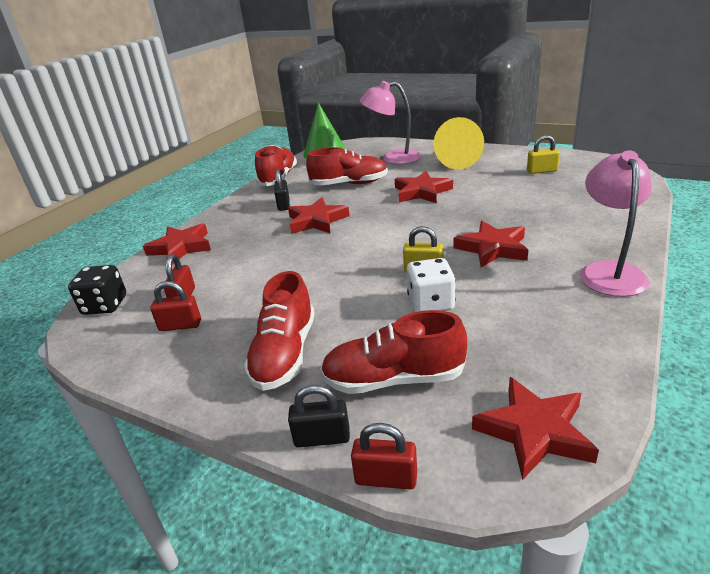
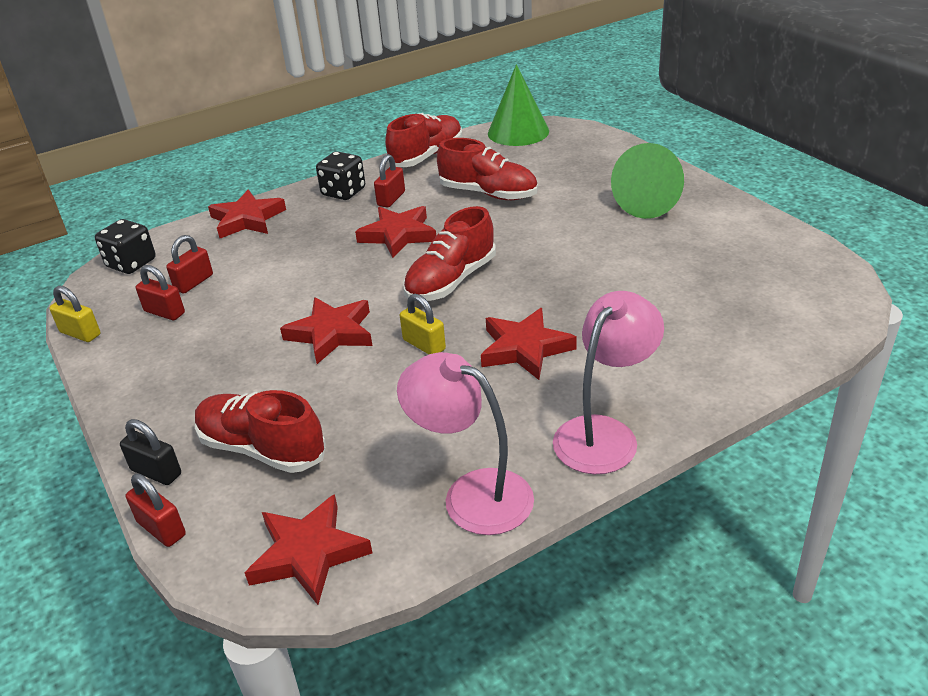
camera: 30 degrees right, 5 degrees up
red shoe [244,271,315,391] -> red shoe moved to [404,206,496,301]
black padlock [274,169,290,211] -> red padlock [374,154,405,207]
pink lamp [360,81,421,164] -> pink lamp moved to [397,352,534,535]
red star [395,171,453,203] -> red star moved to [280,297,372,364]
white dice [407,258,456,312] -> none
yellow cone [434,117,484,170] -> green cone [611,143,684,219]
yellow padlock [527,135,560,174] -> yellow padlock moved to [49,286,100,342]
none -> black dice [316,151,365,200]

